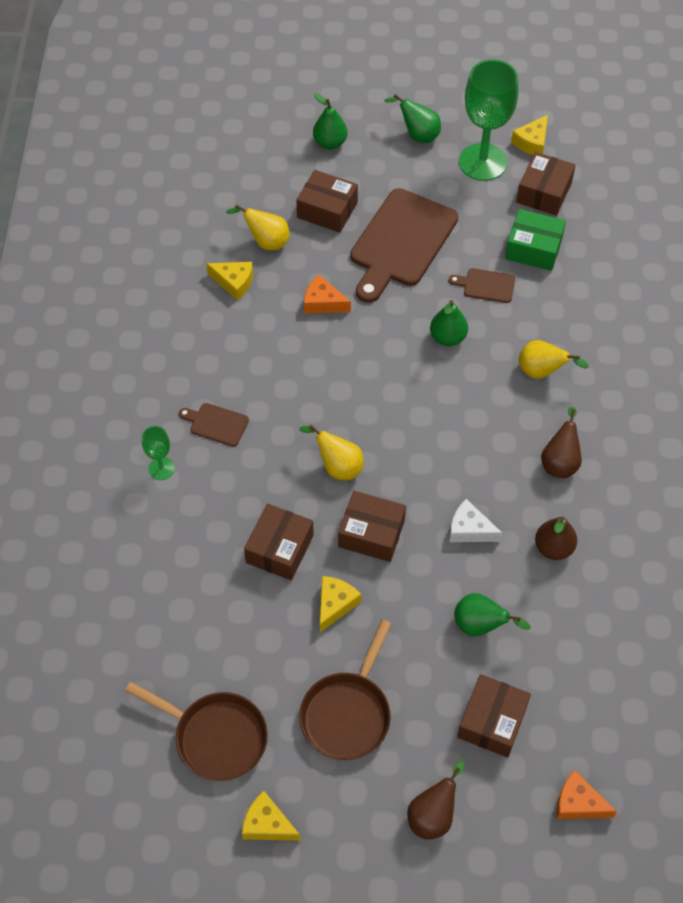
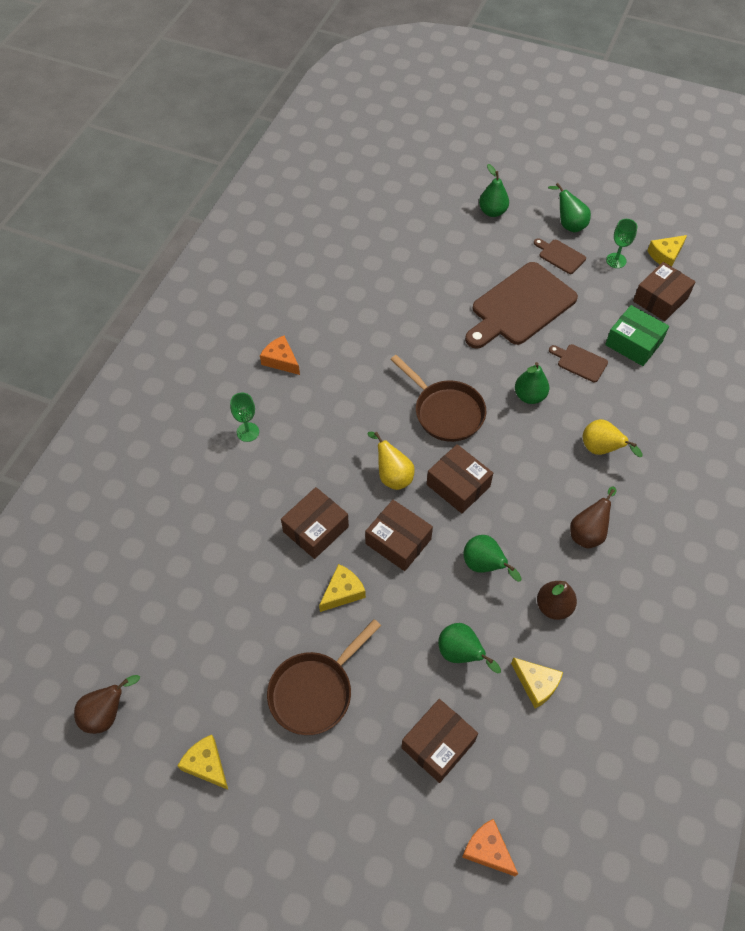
camera: 20 degrees right, 0 degrees up
brown pan [125,682,268,781] -> brown pan moved to [390,355,486,442]
brown cutting board [179,403,249,446] -> brown cutting board moved to [534,238,586,274]
yellow cheese [206,262,253,300] -> yellow cheese moved to [511,658,563,708]
yellow pear [226,205,290,250] -> none
brown box [296,170,358,233] -> brown box moved to [427,444,493,513]
orange cheese [304,275,351,314] -> orange cheese moved to [260,336,300,375]
brown pear [407,760,465,840] -> brown pear moved to [74,675,140,734]
white cheese [450,499,502,542] -> green pear [463,535,522,582]
green goblet [459,59,518,181] -> green goblet [606,219,637,268], size x0.47

